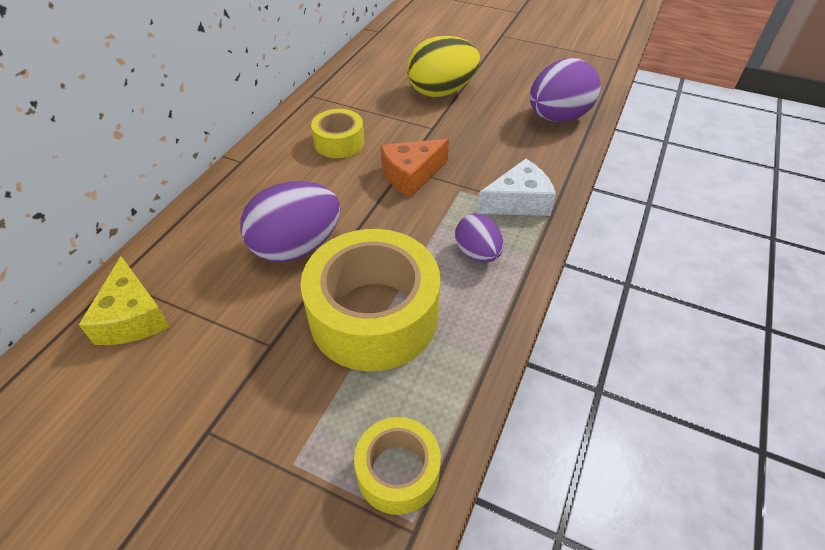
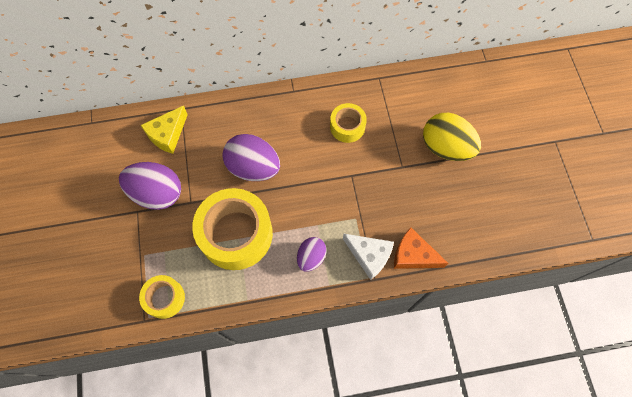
camera: 55 degrees right, 20 degrees up
orange cheese [381,139,449,197] -> orange cheese moved to [394,227,448,269]
purple egg [530,58,601,122] -> purple egg moved to [119,162,181,210]

